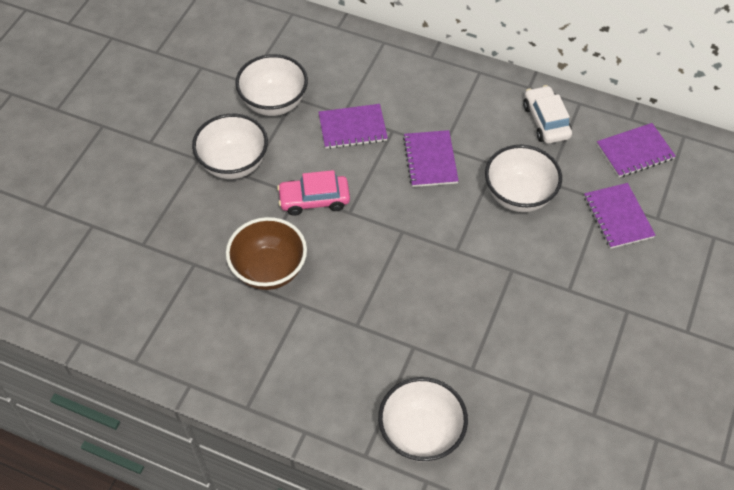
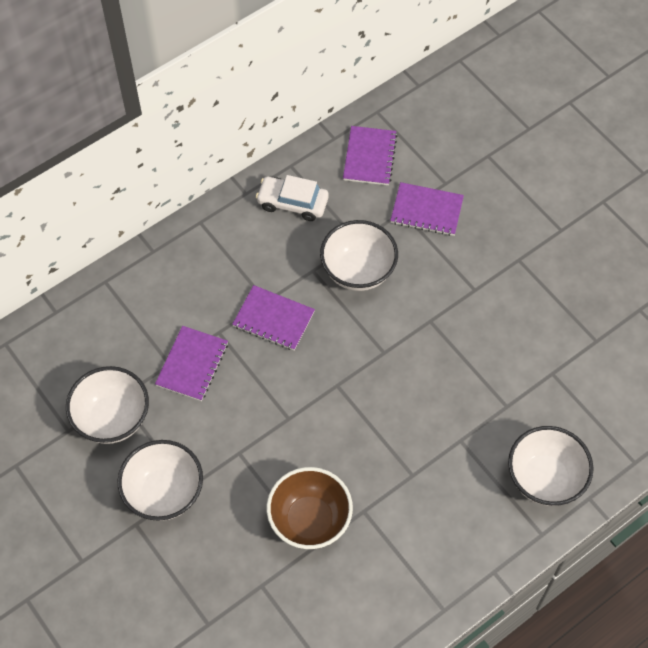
camera: 60 degrees left, 5 degrees up
pink car [277,170,350,216] -> none

